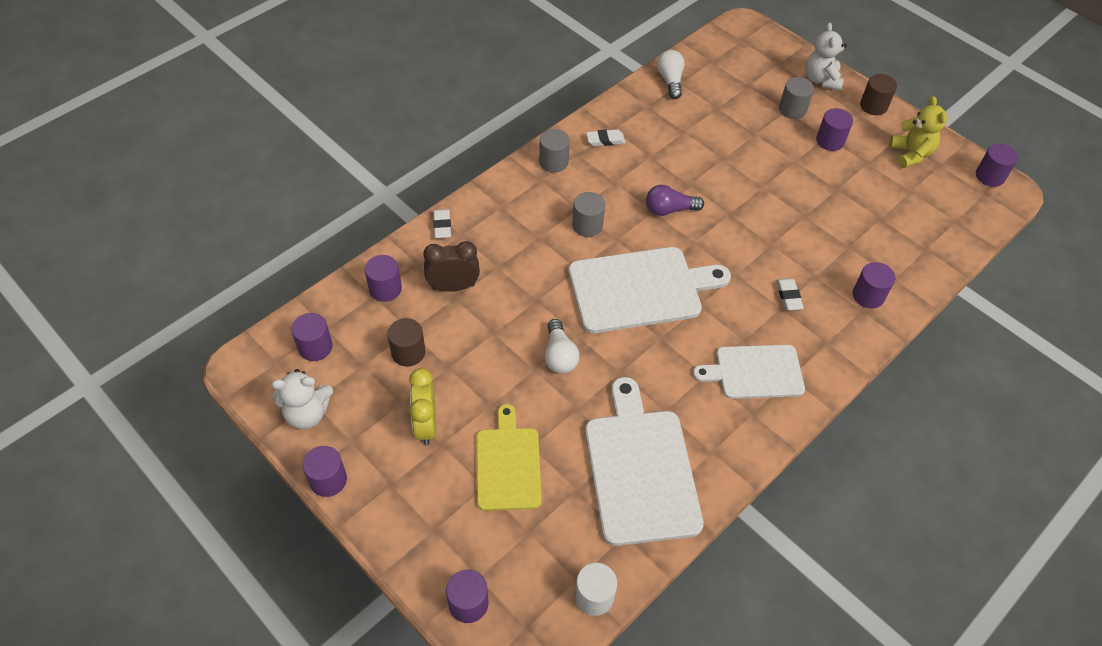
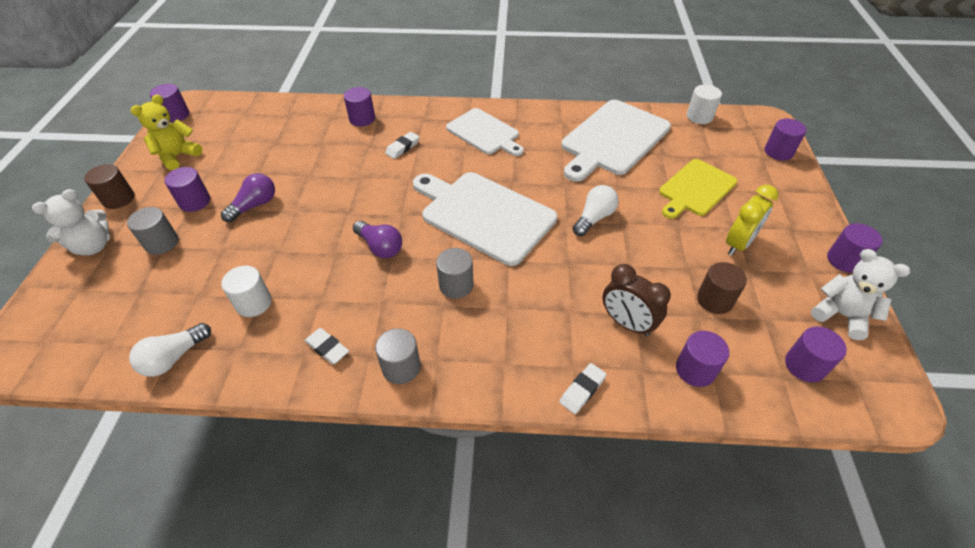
camera: 130 degrees left, 5 degrees down
none -> purple light bulb [221,173,275,222]
none -> white cylinder [221,265,272,317]

